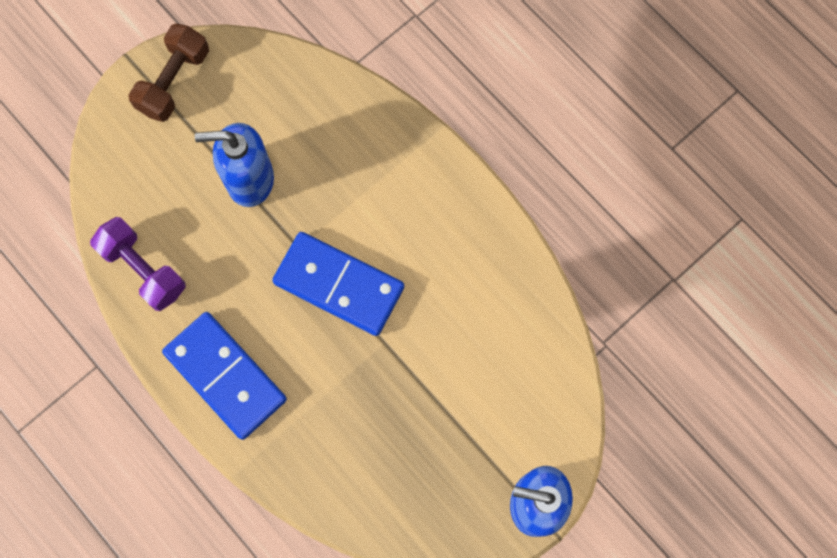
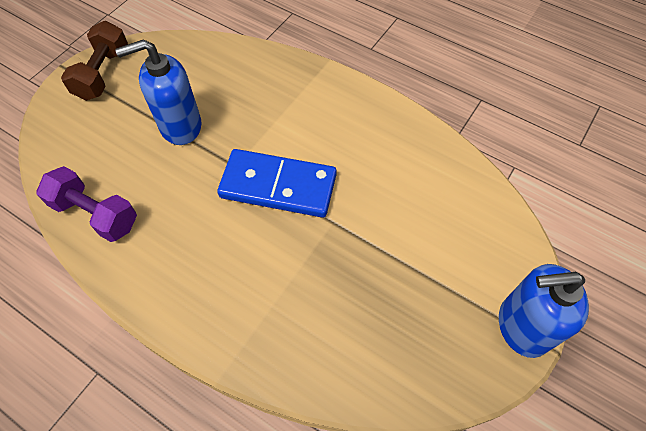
camera: 15 degrees left, 15 degrees down
blue domino [162,312,287,440] -> none

